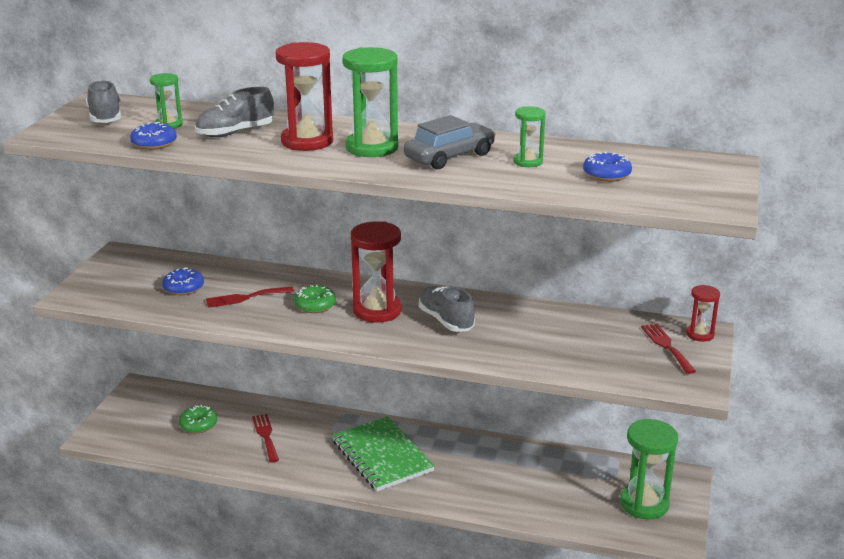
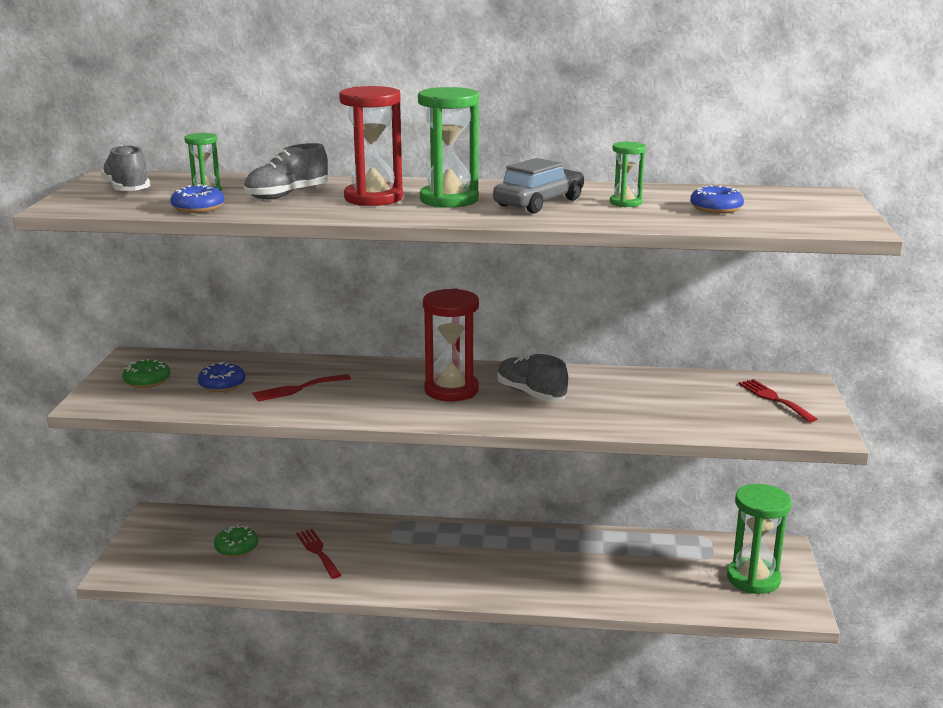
camera: 10 degrees left, 5 degrees down
green donut [294,285,336,313] -> green donut moved to [122,359,170,388]
green notebook [332,416,435,491] -> none
red hourglass [686,285,720,342] -> none

